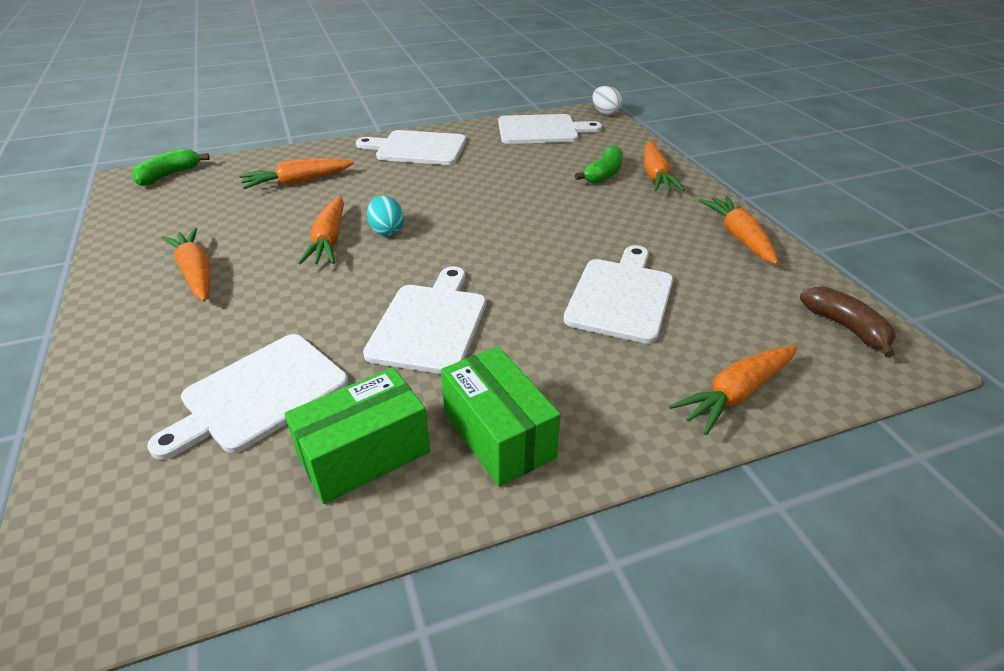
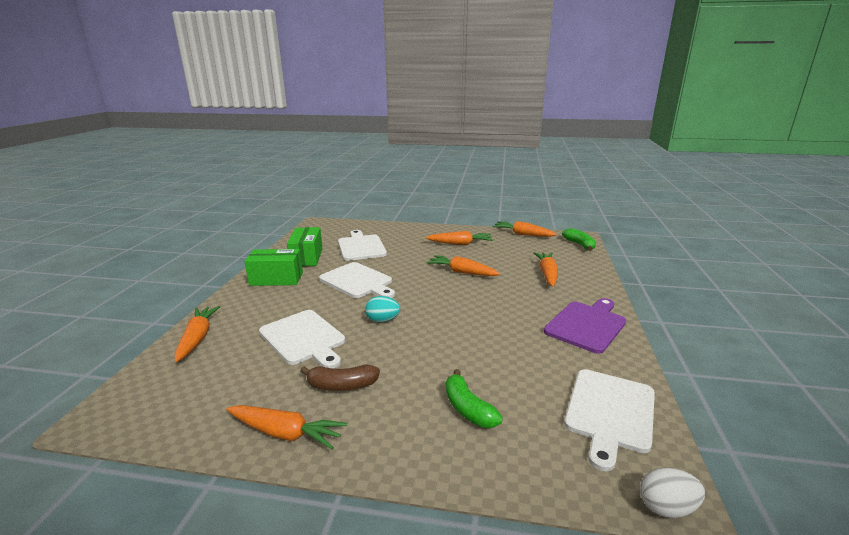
camera: 120 degrees right, 15 degrees down
white cutting board [356,130,466,165] -> purple cutting board [544,298,626,354]
turquoise egg [367,196,404,236] -> turquoise egg moved to [365,296,400,322]
orange carrot [644,141,685,192] -> orange carrot moved to [492,221,557,237]
brown banana [800,286,896,358] -> brown banana moved to [301,364,380,391]

